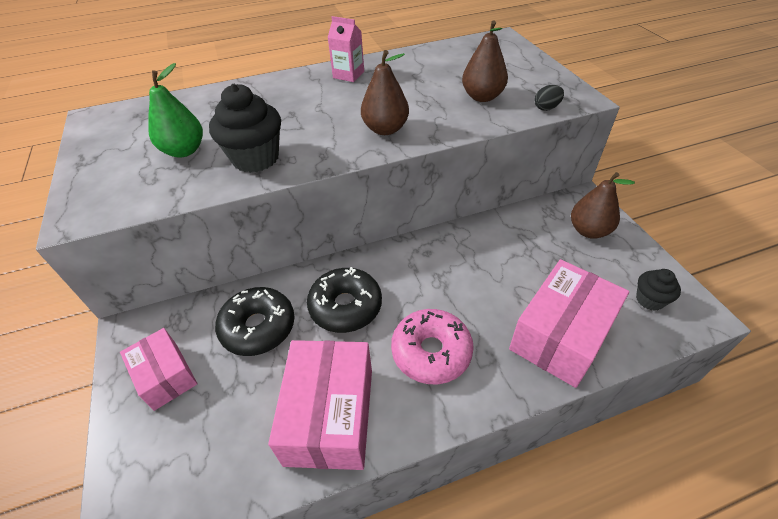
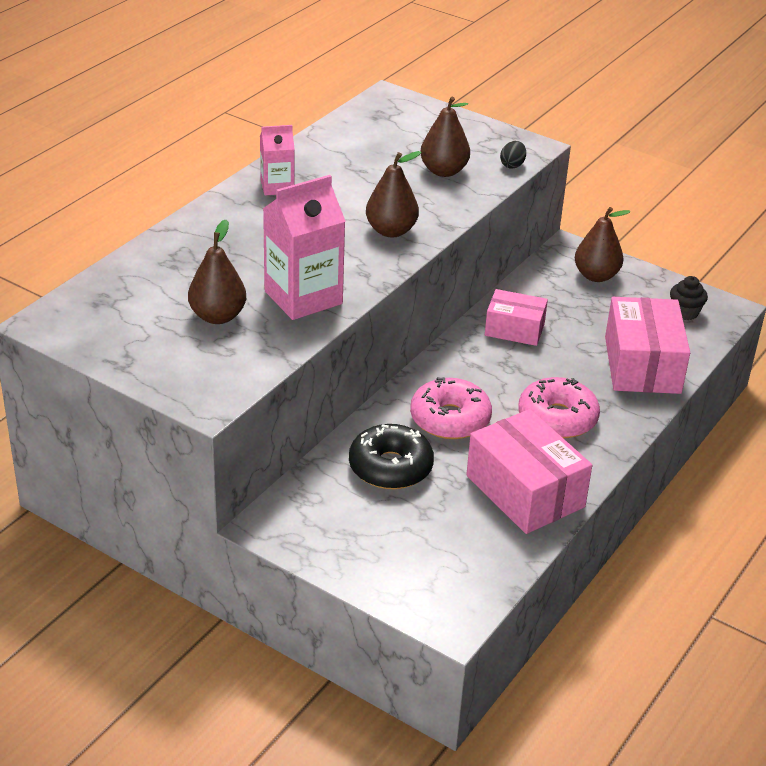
camera: 40 degrees left, 10 degrees down
pink box [120,328,198,411] -> pink box moved to [485,289,548,346]
green pear [148,63,203,158] -> brown pear [188,220,246,324]
black cupcake [209,84,281,173] -> pink carton [263,175,346,320]
black donut [307,267,382,333] -> pink donut [410,377,492,439]

